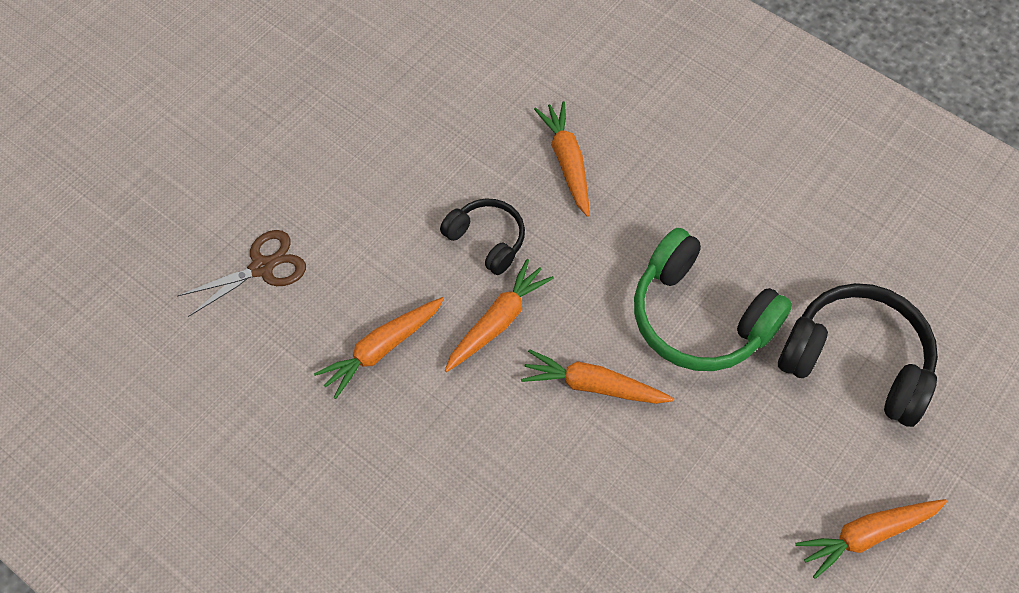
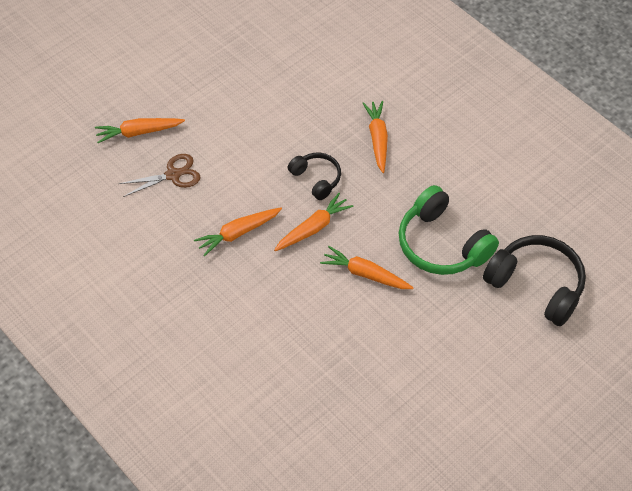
camera: 10 degrees right, 5 degrees down
orange carrot [796,499,947,579] -> orange carrot moved to [95,118,185,143]

